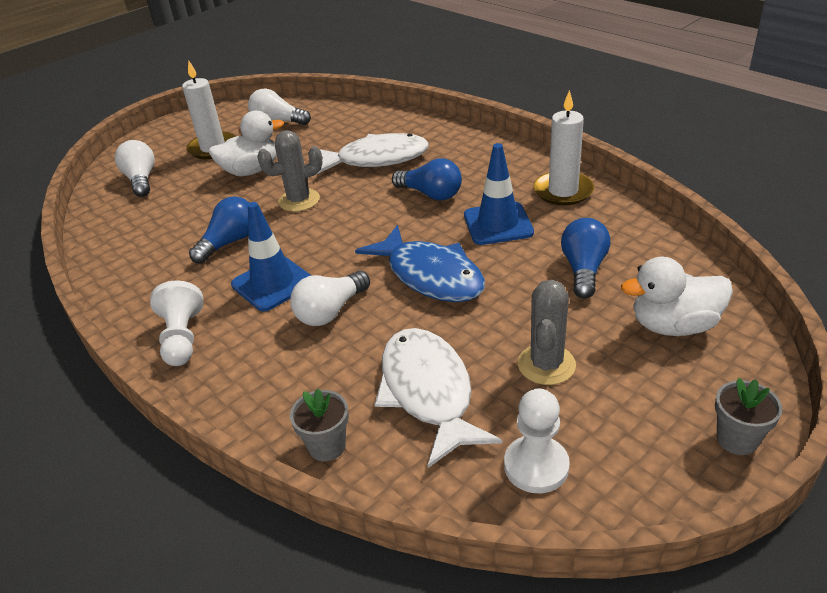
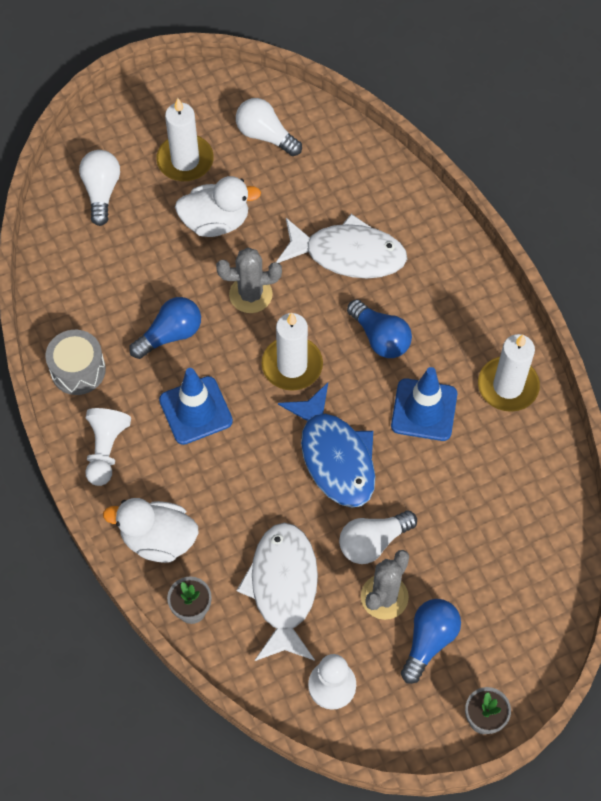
camera: 15 degrees right, 25 degrees up
white light bulb [290,271,370,326] -> white light bulb moved to [339,511,417,564]
blue light bulb [561,218,610,298] -> blue light bulb moved to [401,599,461,684]
white duck [621,257,733,336] -> white duck moved to [103,498,198,563]
none -> grey drum [45,330,106,395]
none -> white candle [261,313,323,391]

